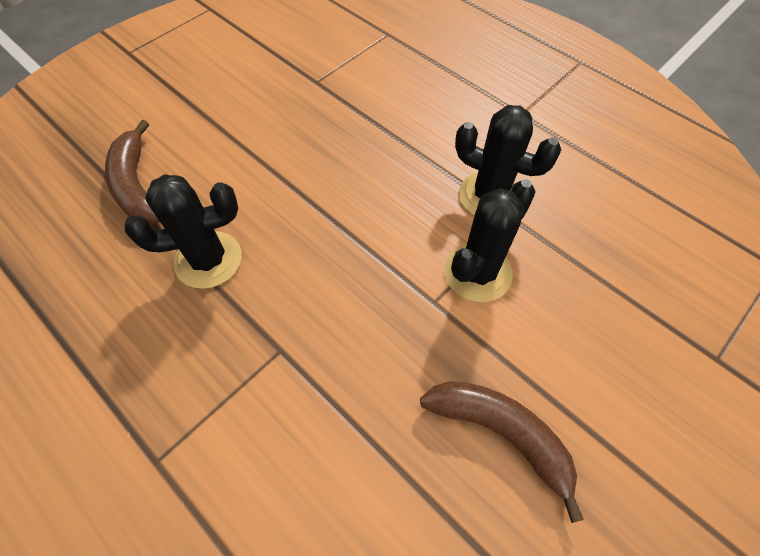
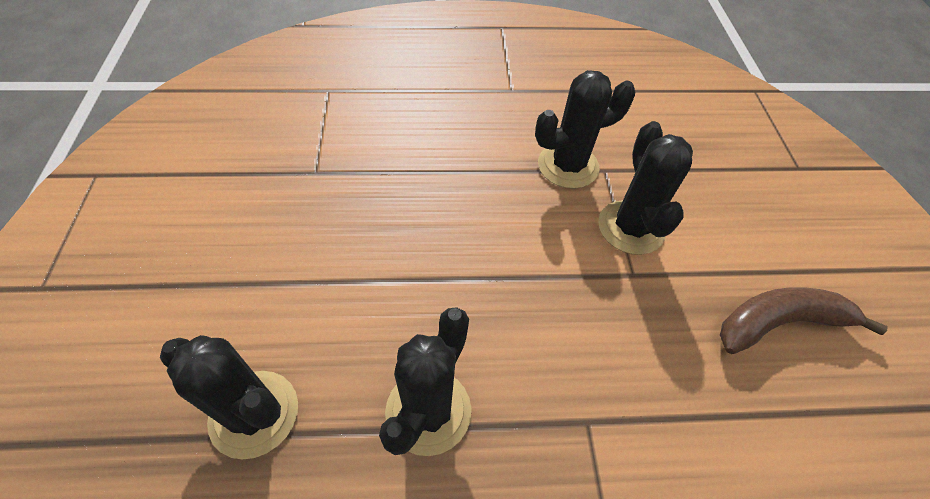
camera: 50 degrees left, 5 degrees down
brown banana [105,120,160,224] -> black cactus [160,335,298,460]

